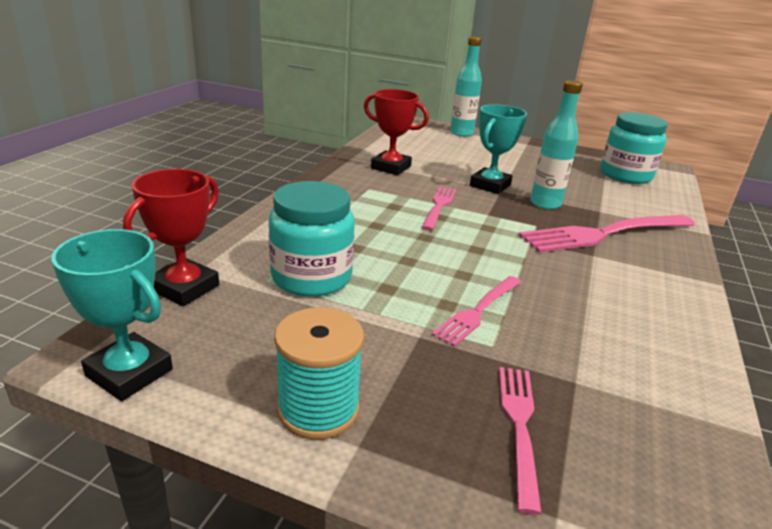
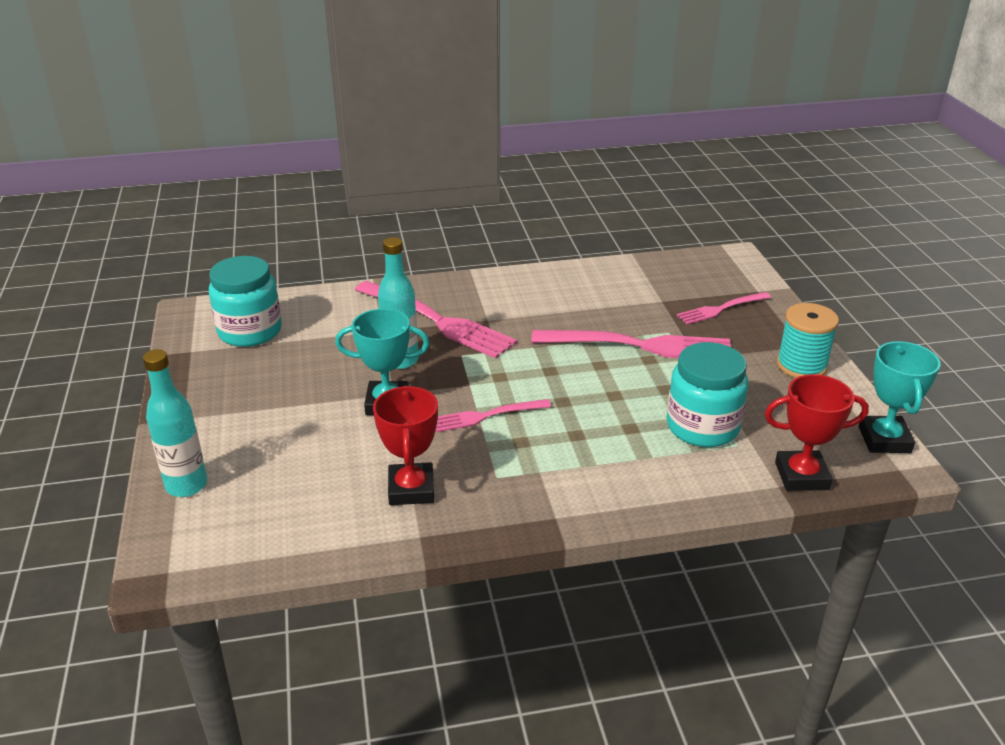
camera: 120 degrees left, 5 degrees up
pink fork [432,276,521,347] -> pink fork [531,330,731,358], size x1.80

